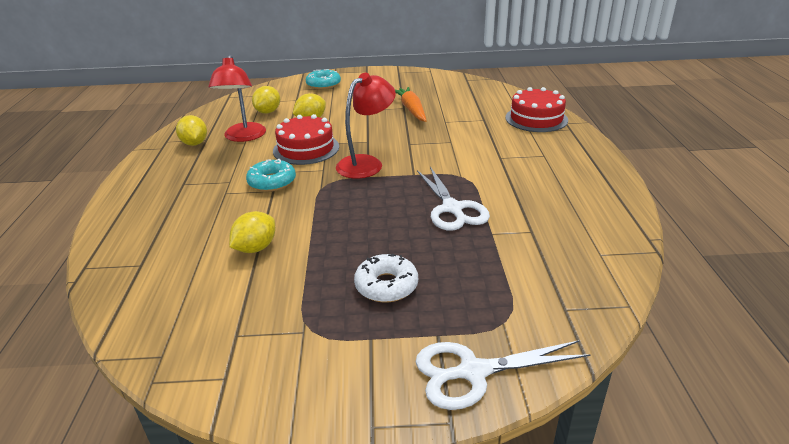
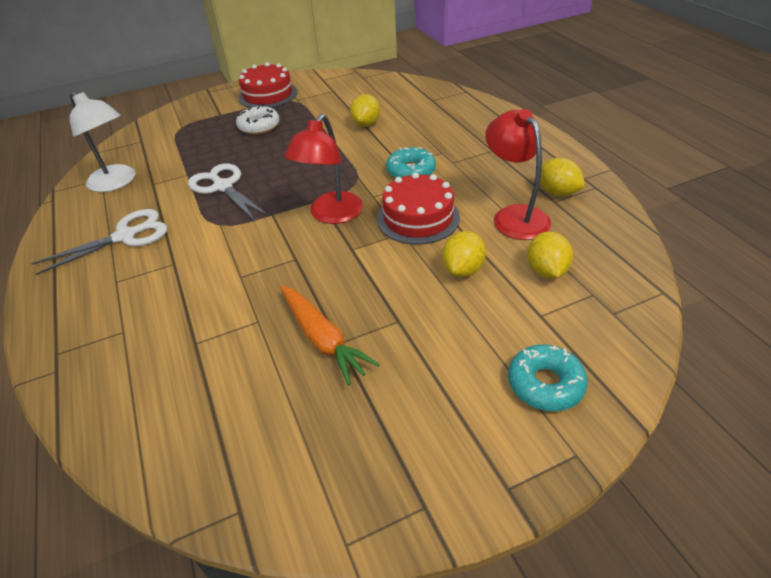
camera: 160 degrees right, 10 degrees up
white scissors [416,340,591,410] -> white scissors moved to [31,209,167,275]
red cake [505,87,568,132] -> red cake moved to [238,62,297,108]
none -> white lamp [70,91,136,192]

